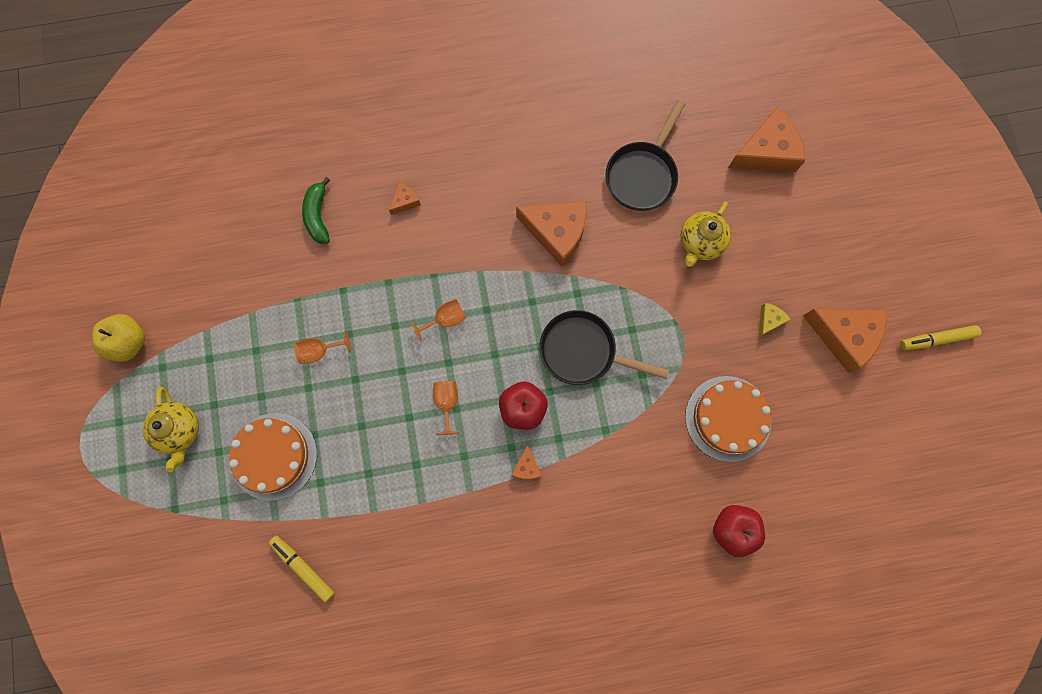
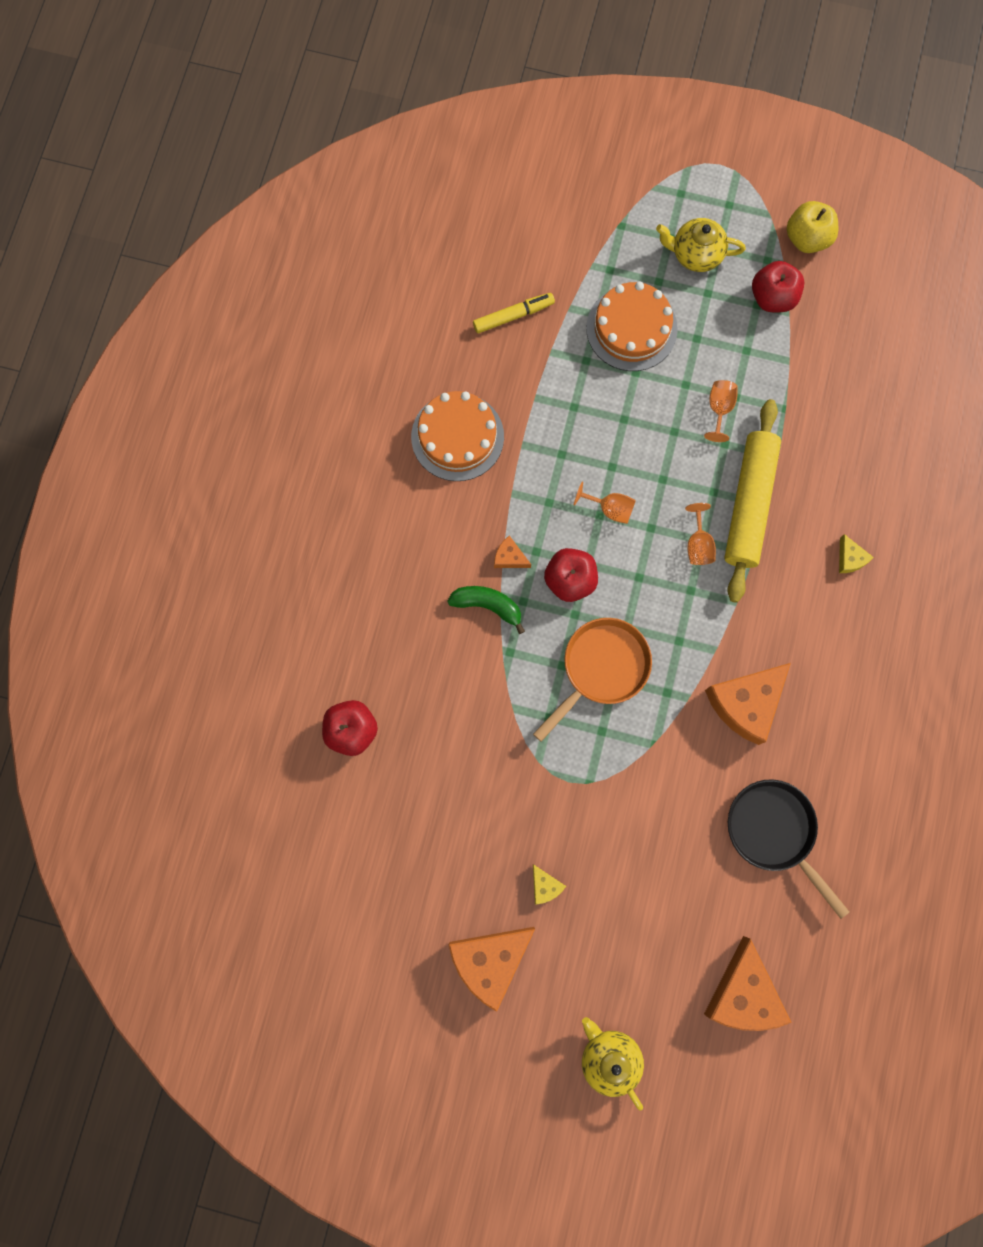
camera: 115 degrees right, 0 degrees up
green banana [302,177,330,244] -> green banana moved to [447,586,525,634]
orange cheese [389,182,421,215] -> yellow cheese [839,534,874,573]
black pan [539,310,669,385] -> orange pan [533,618,652,742]
yellow teapot [681,202,731,267] -> yellow teapot moved to [582,1017,644,1111]
orange cake [685,376,772,462] -> orange cake moved to [411,391,504,481]
yellow marker [900,325,981,350] -> none
none -> yellow rolling pin [724,399,781,603]
none -> red apple [752,261,804,312]

